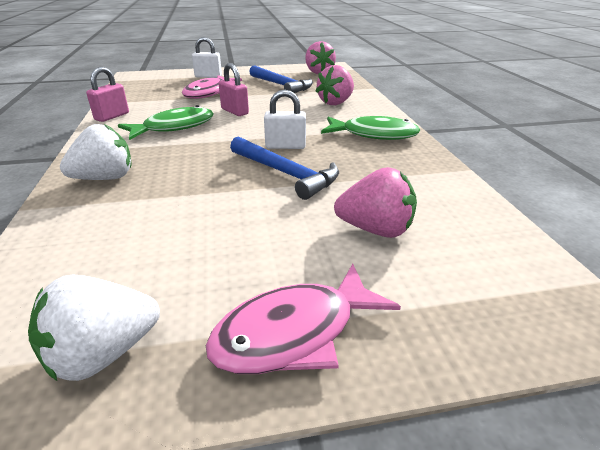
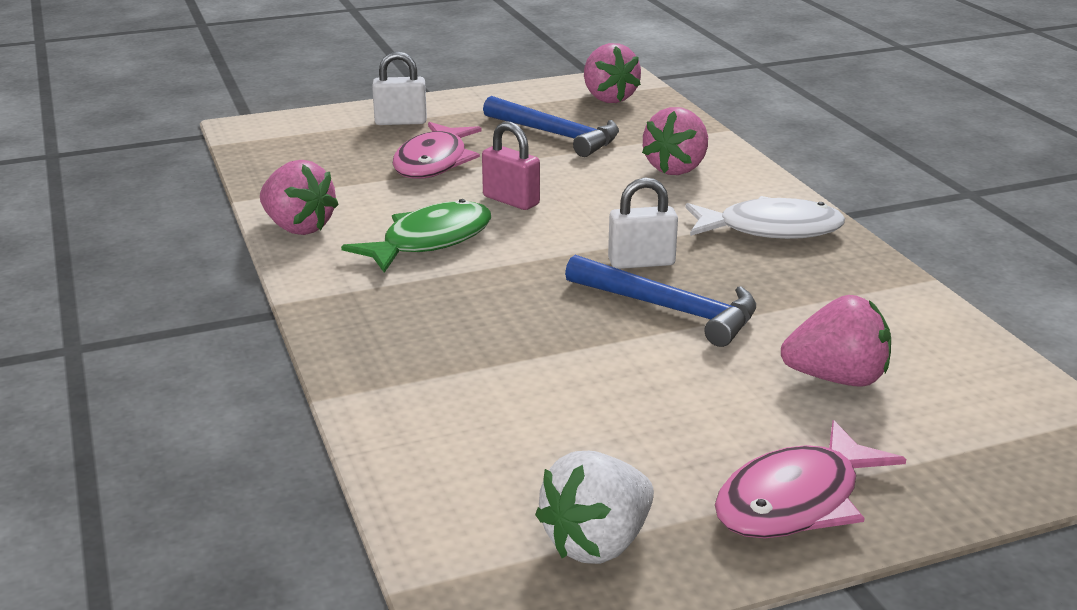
camera: 10 degrees left, 5 degrees down
white strawberry [60,124,132,180] -> none
pink padlock [86,67,129,122] -> pink strawberry [260,160,339,235]
green fish [321,116,420,140] -> white fish [685,196,845,239]

